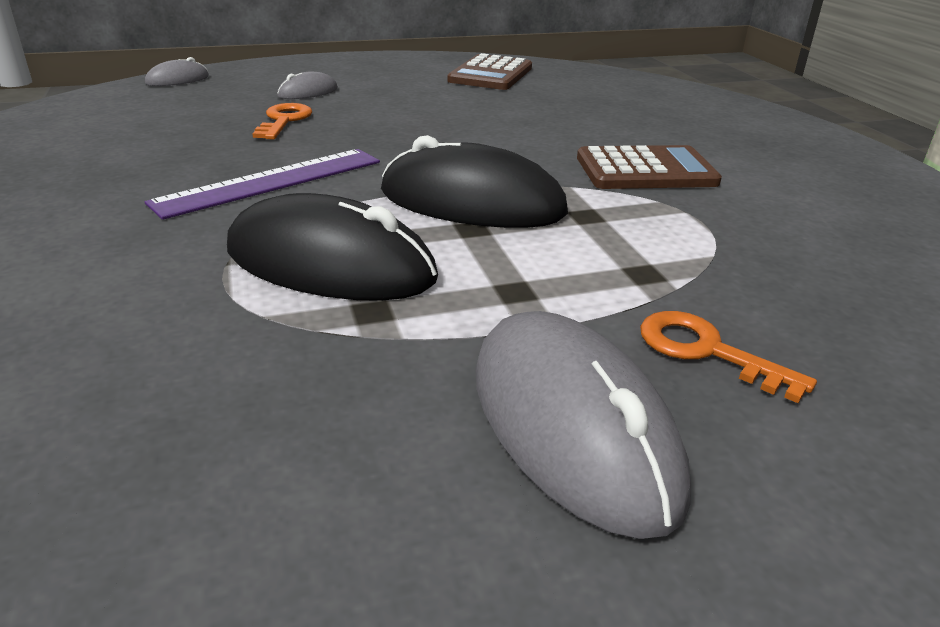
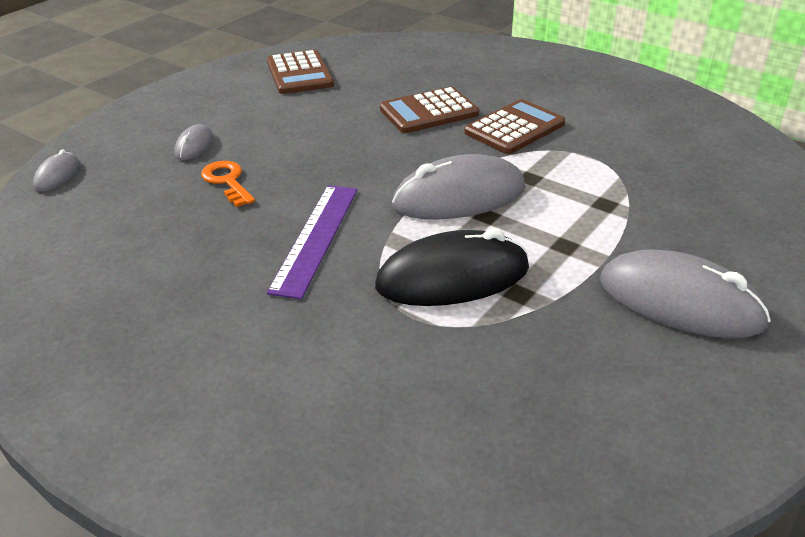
camera: 35 degrees left, 5 degrees up
black mouse [381,135,568,228] -> grey mouse [392,154,526,220]
orange key [640,311,817,403] -> none
none -> brown calculator [380,87,479,133]

